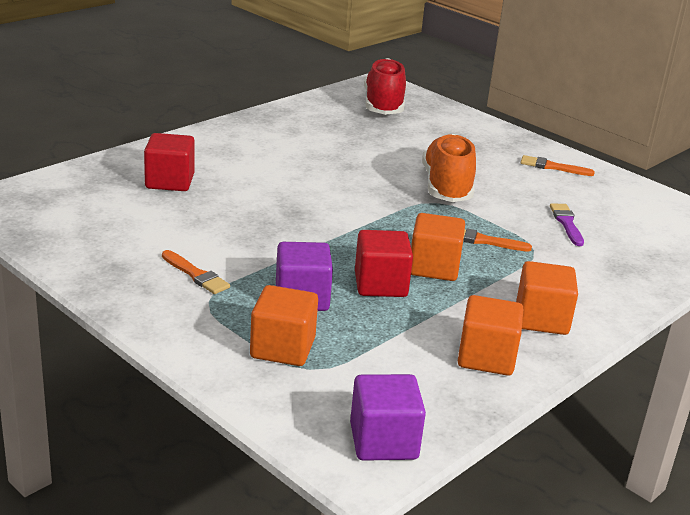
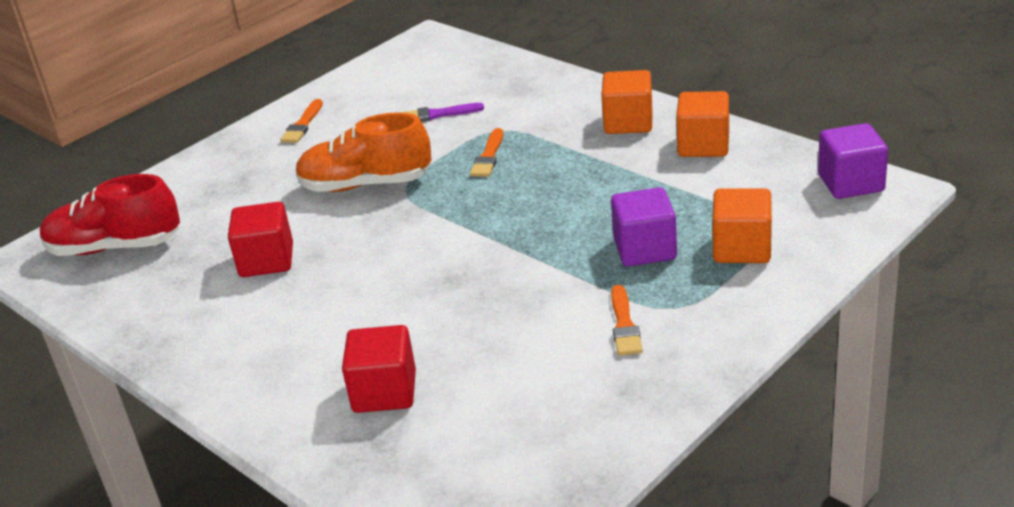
camera: 85 degrees left, 5 degrees up
orange brush [162,250,230,294] -> orange brush turned 135 degrees clockwise [611,285,643,356]
red cube [355,230,413,297] -> red cube moved to [228,202,293,277]
orange cube [411,213,465,281] -> none

